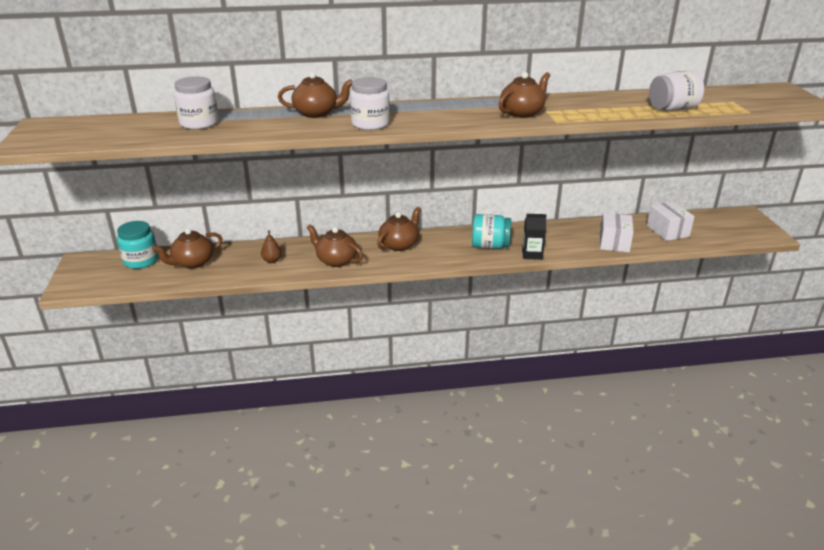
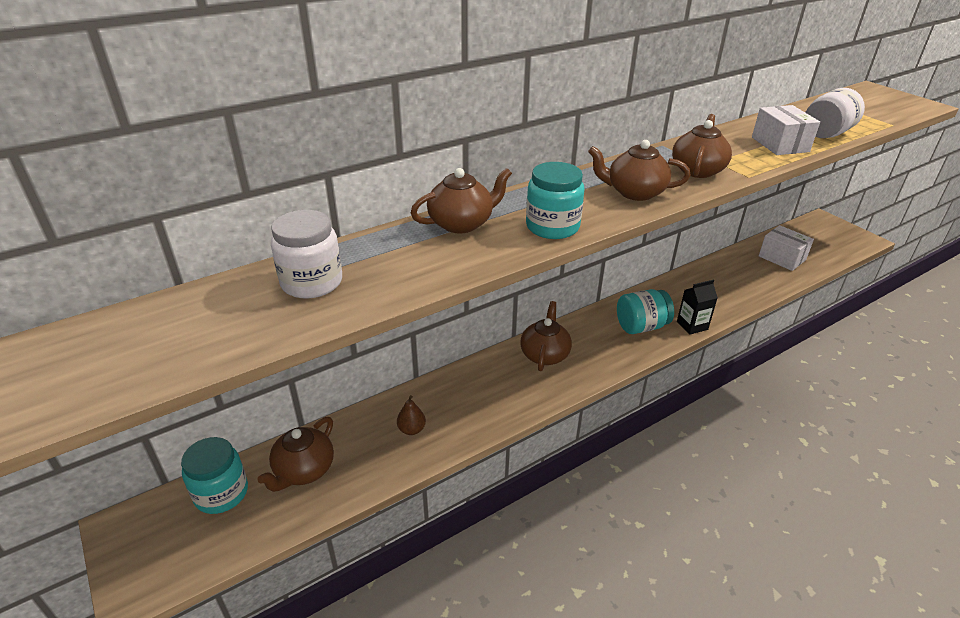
camera: 25 degrees left, 5 degrees up
brown teapot [307,224,363,267] -> brown teapot moved to [588,140,691,201]
white jar [350,77,390,130] -> turquoise jar [526,162,584,239]
white box [600,213,634,252] -> white box moved to [752,105,820,155]

